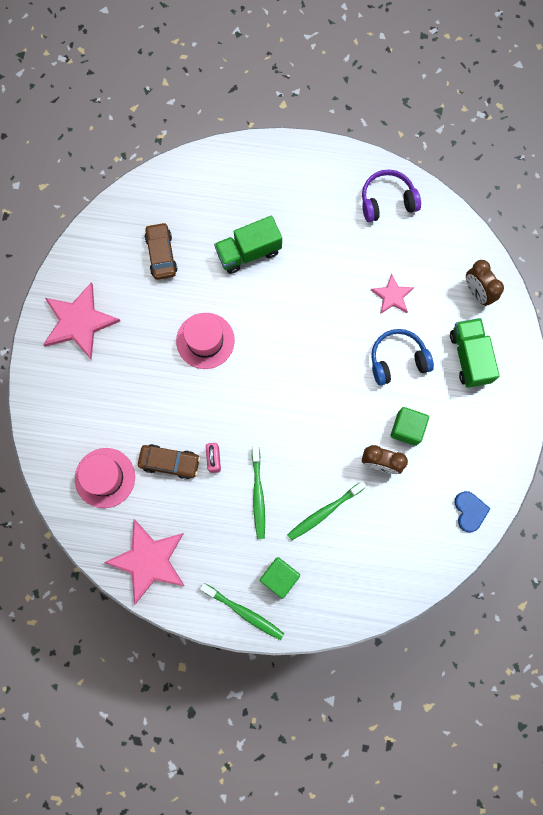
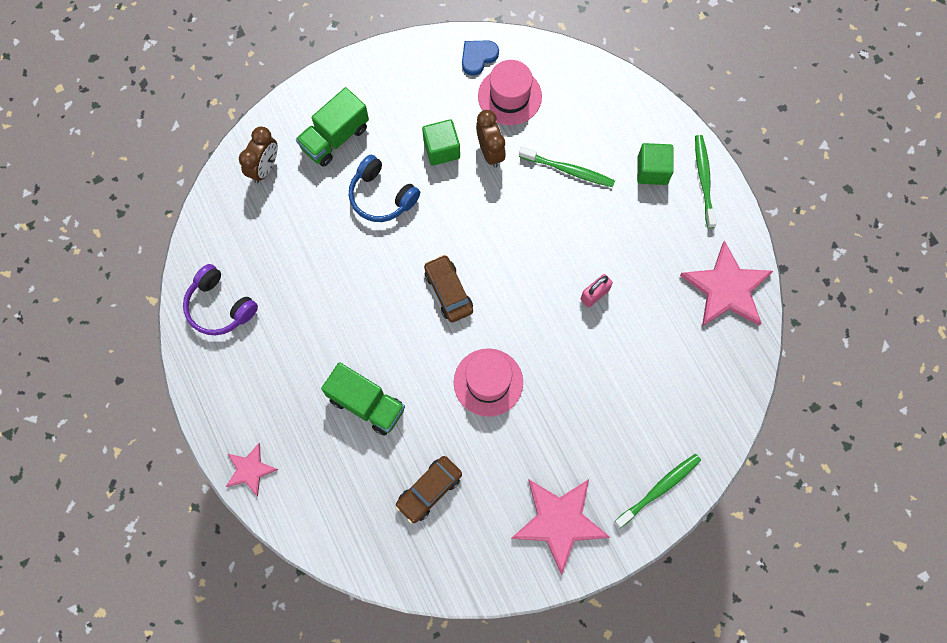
camera: 125 degrees left, 5 degrees down
pink hat [75,448,135,508] -> pink hat moved to [478,60,542,125]
brown car [138,444,200,480] -> brown car moved to [424,255,473,322]
green toothbrush [252,446,265,539] -> green toothbrush moved to [614,454,701,528]
pink star [371,273,414,314] -> pink star moved to [226,443,278,497]

